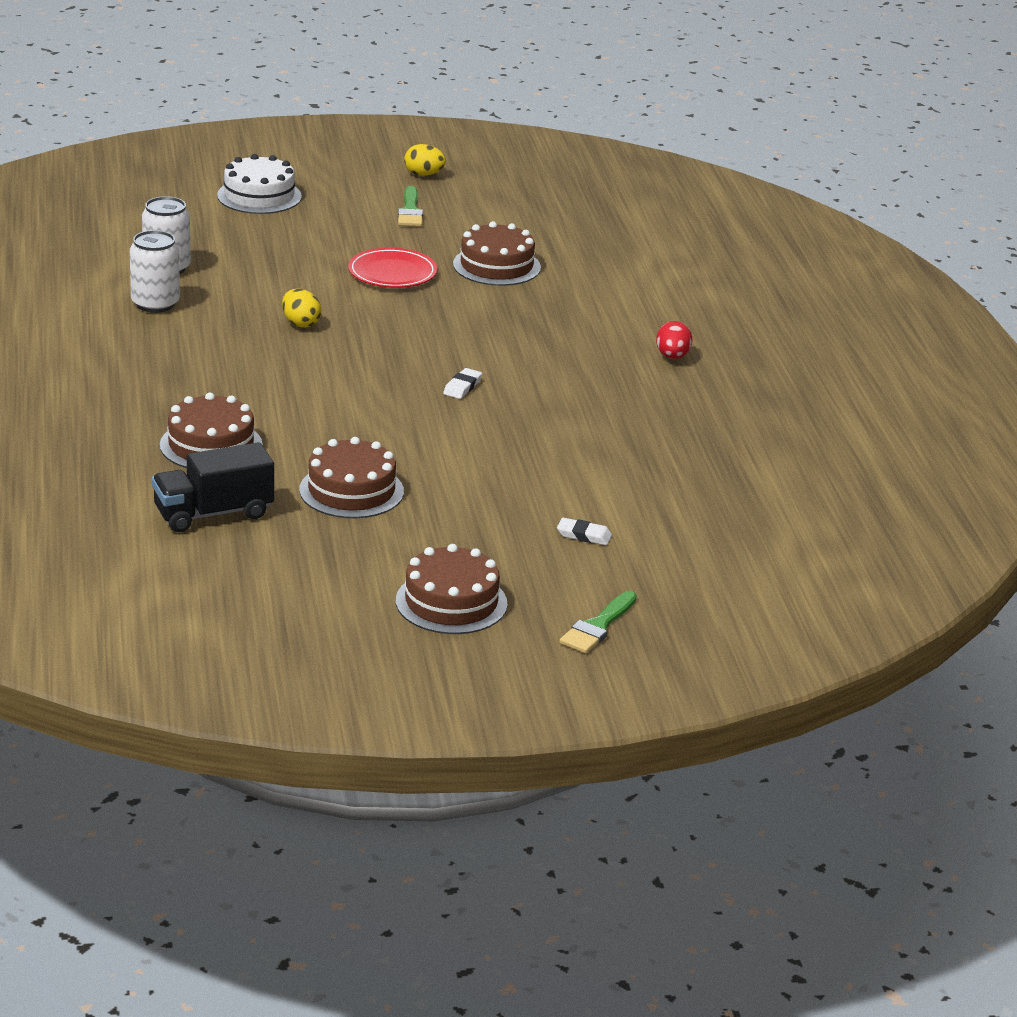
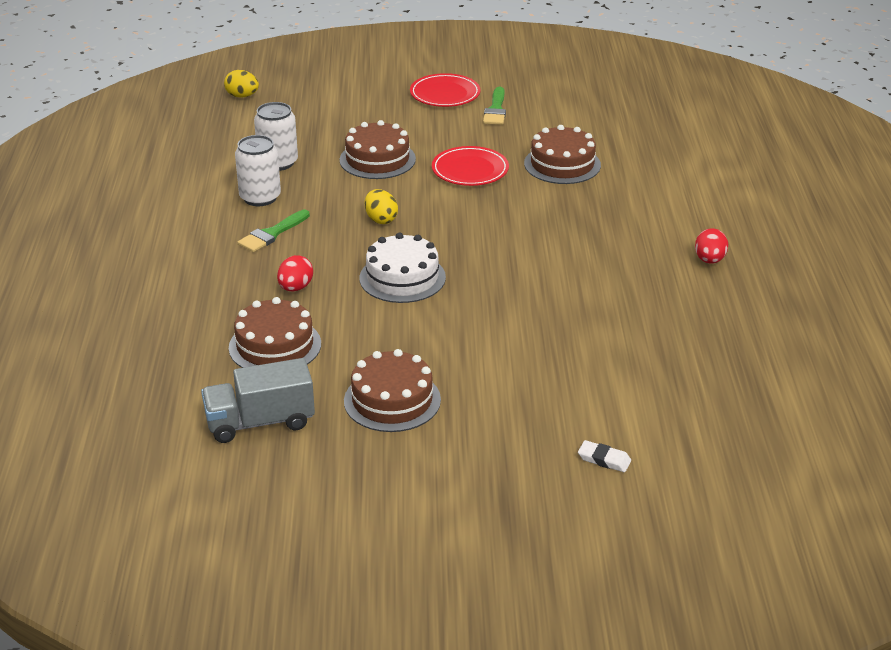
camera: 10 degrees right, 5 degrees up
black truck [152,442,274,532] -> grey truck [201,358,315,443]
white cake [217,154,302,214] -> white cake moved to [360,233,446,303]
brown cake [396,544,507,634] -> brown cake moved to [340,120,416,179]
yellow egg [404,144,446,176] -> yellow egg moved to [224,70,259,97]
white eraser [443,368,482,399] -> none
green brush [560,591,637,653] -> green brush moved to [237,210,310,252]
none -> red egg [277,255,313,292]
none -> red plate [410,73,481,107]

